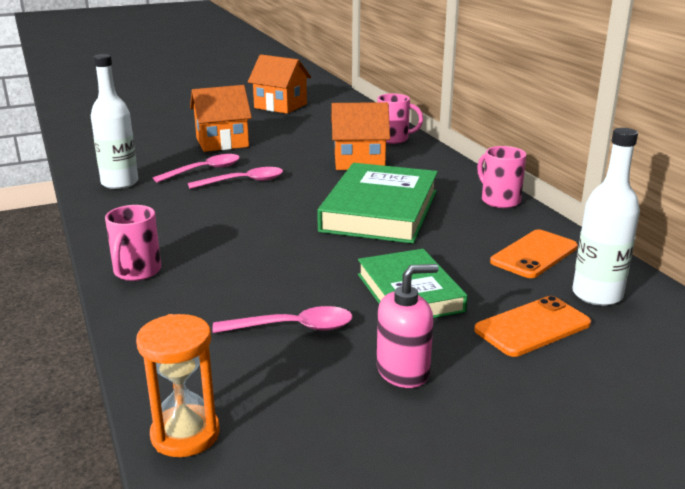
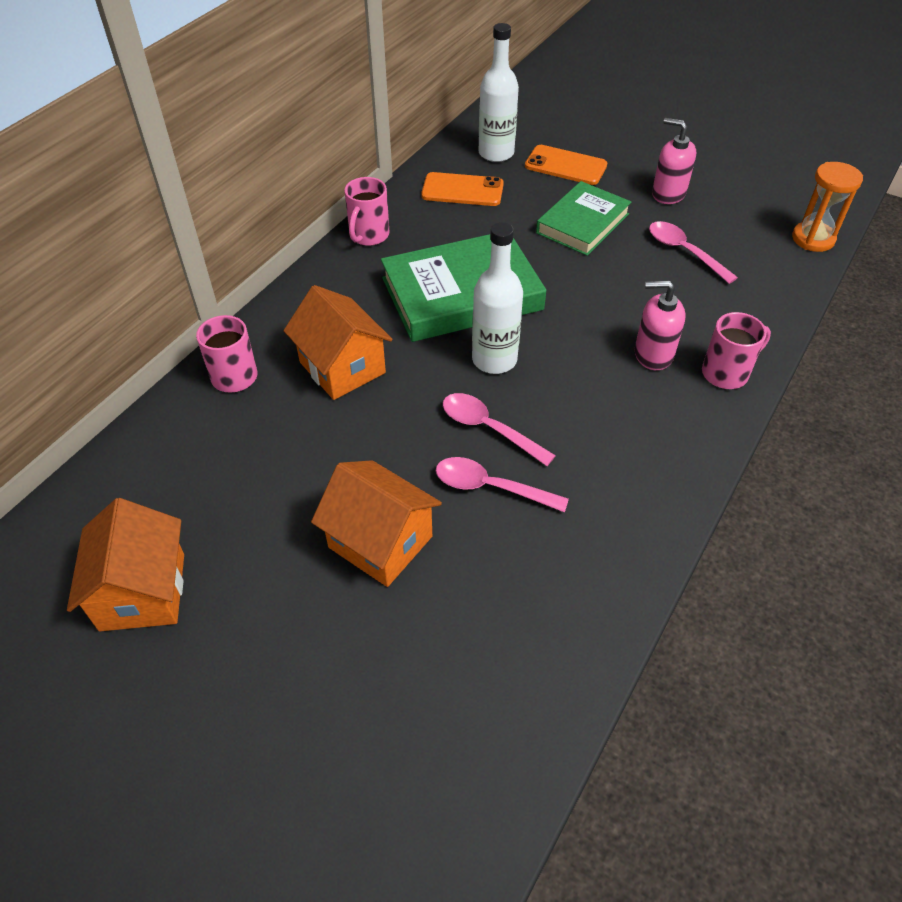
camera: 125 degrees left, 25 degrees up
white bottle [91,54,138,189] -> white bottle moved to [472,222,523,374]
none -> pink soap dispenser [635,280,686,370]

